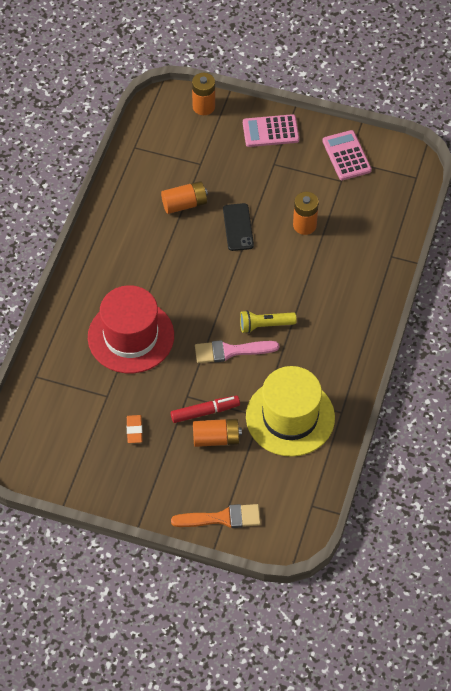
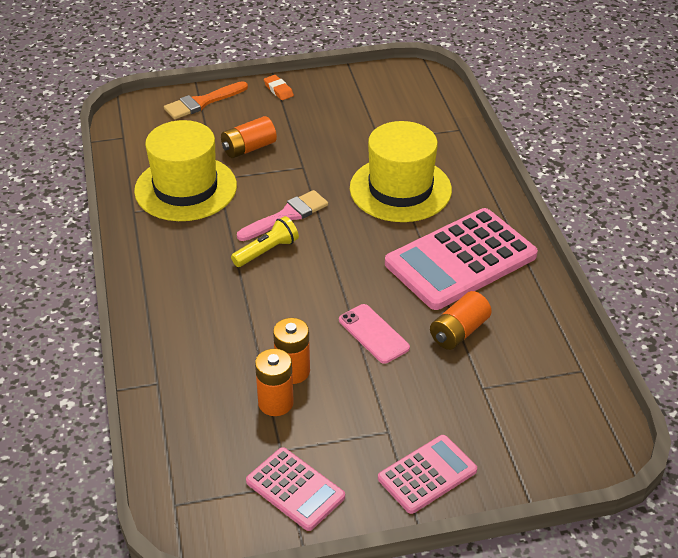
camera: 150 degrees right, 15 degrees down
red hat [88,285,174,373] -> yellow hat [350,121,452,222]
orange eraser [127,415,142,443] -> orange eraser moved to [264,75,294,100]
red marker [171,396,240,423] -> none
orange battery [192,73,215,115] -> orange battery moved to [255,348,294,416]
black phone [223,203,254,251] -> pink phone [339,304,410,364]
none -> pink calculator [385,208,538,310]

